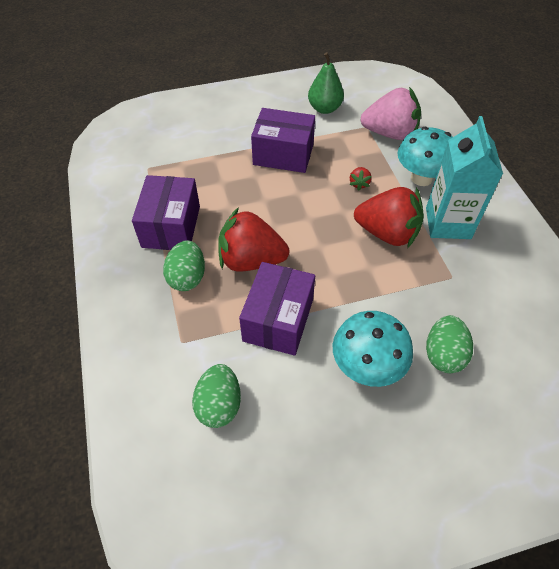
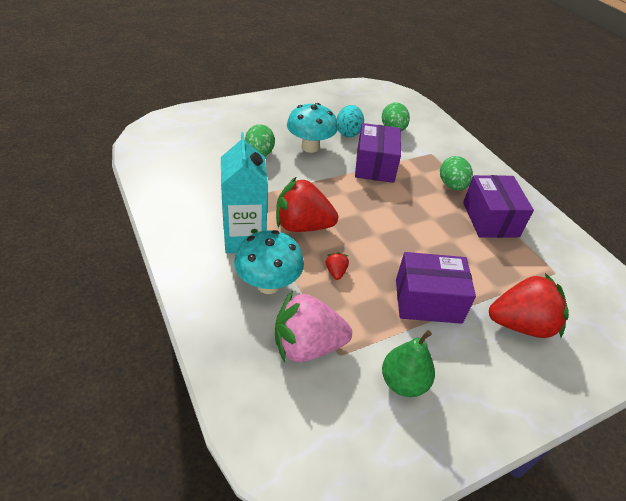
camera: 165 degrees right, 10 degrees down
red strawberry [218,207,290,272] -> red strawberry moved to [489,273,569,338]
none -> turquoise egg [336,105,364,137]

